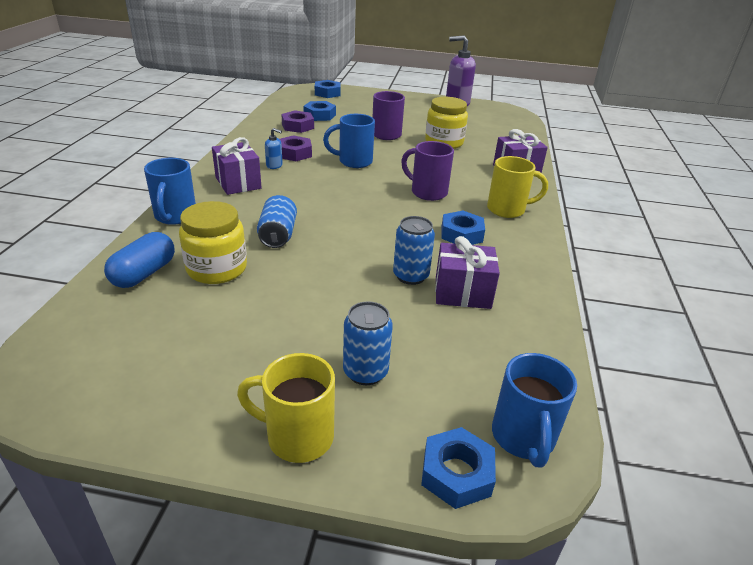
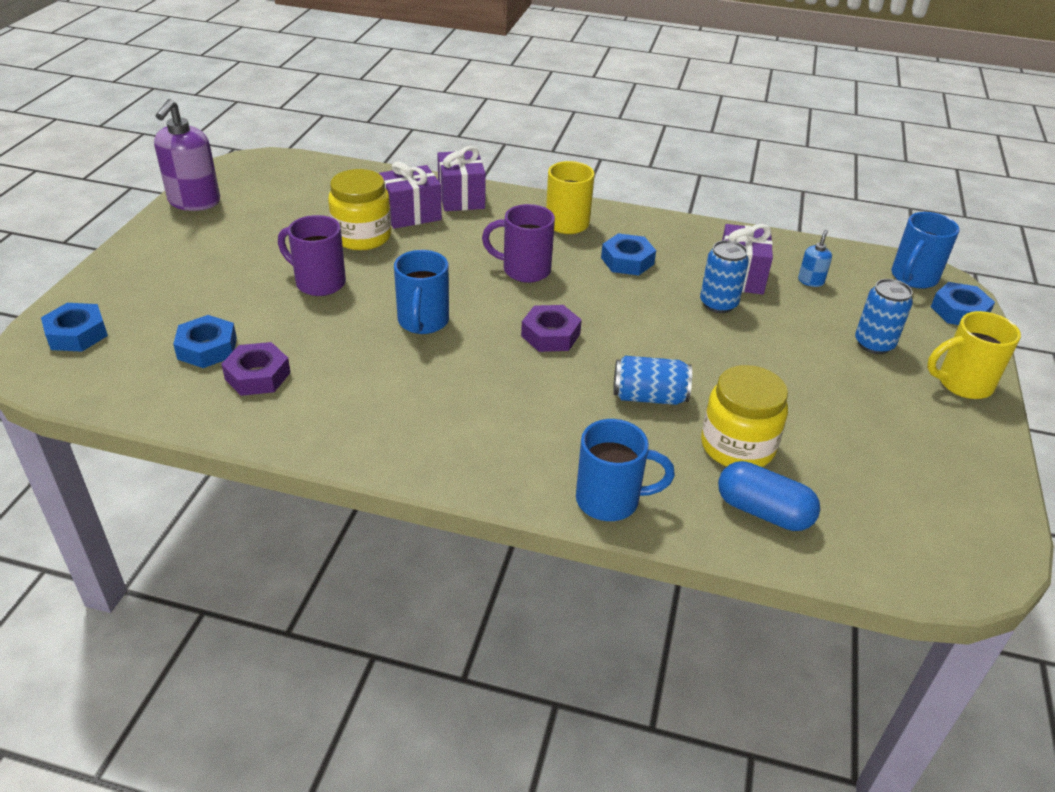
camera: 85 degrees left, 5 degrees up
purple gift [212,137,262,195] -> purple gift moved to [379,161,442,229]
yellow mug [237,353,335,463] -> yellow mug turned 60 degrees clockwise [927,311,1021,399]
blue soap dispenser [265,128,283,169] -> blue soap dispenser moved to [798,230,832,287]
purple nut [280,135,312,161] -> purple nut moved to [521,305,582,352]
purple mug [401,141,454,201] -> purple mug turned 60 degrees clockwise [482,204,555,283]
blue mug [492,353,577,468] -> blue mug turned 120 degrees clockwise [891,212,959,289]

